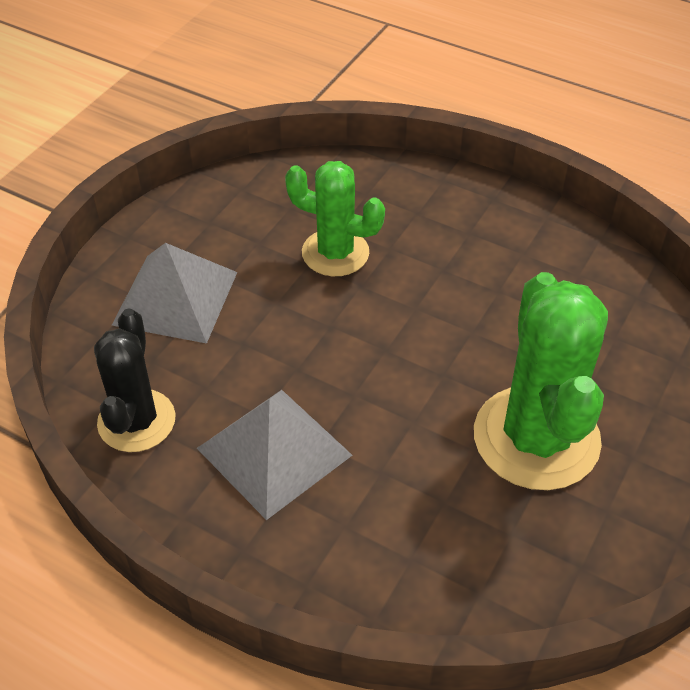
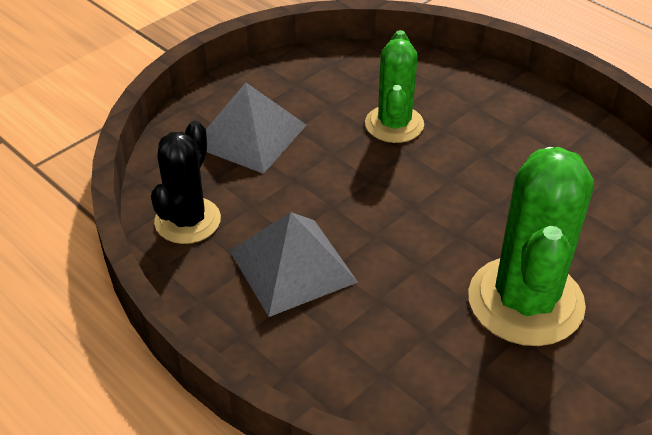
camera: 15 degrees right, 5 degrees down
green cactus [285,161,385,276] -> green cactus turned 60 degrees clockwise [365,30,424,143]

